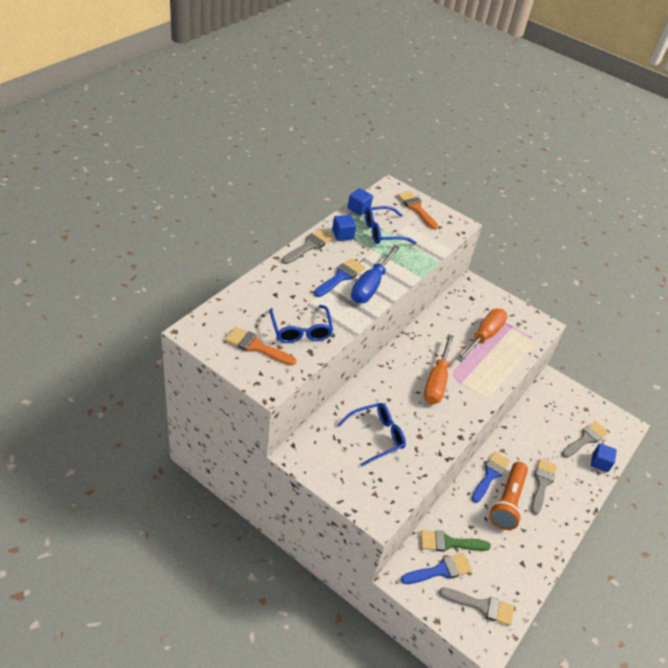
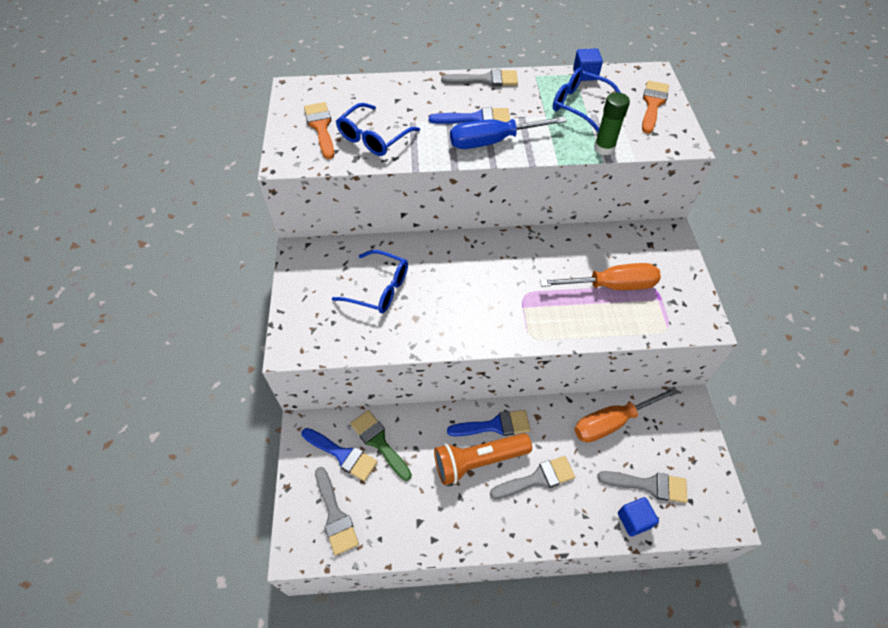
camera: 55 degrees right, 10 degrees up
blue cube [332,215,356,241] -> none
orange screwdriver [424,334,454,404] -> orange screwdriver moved to [574,387,679,443]
none -> green glue stick [594,92,630,155]

